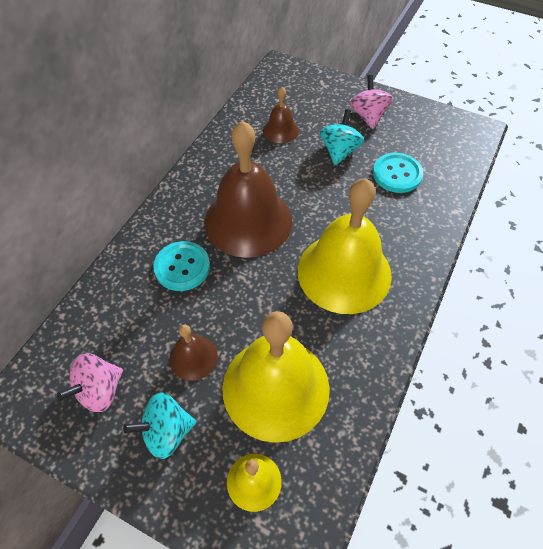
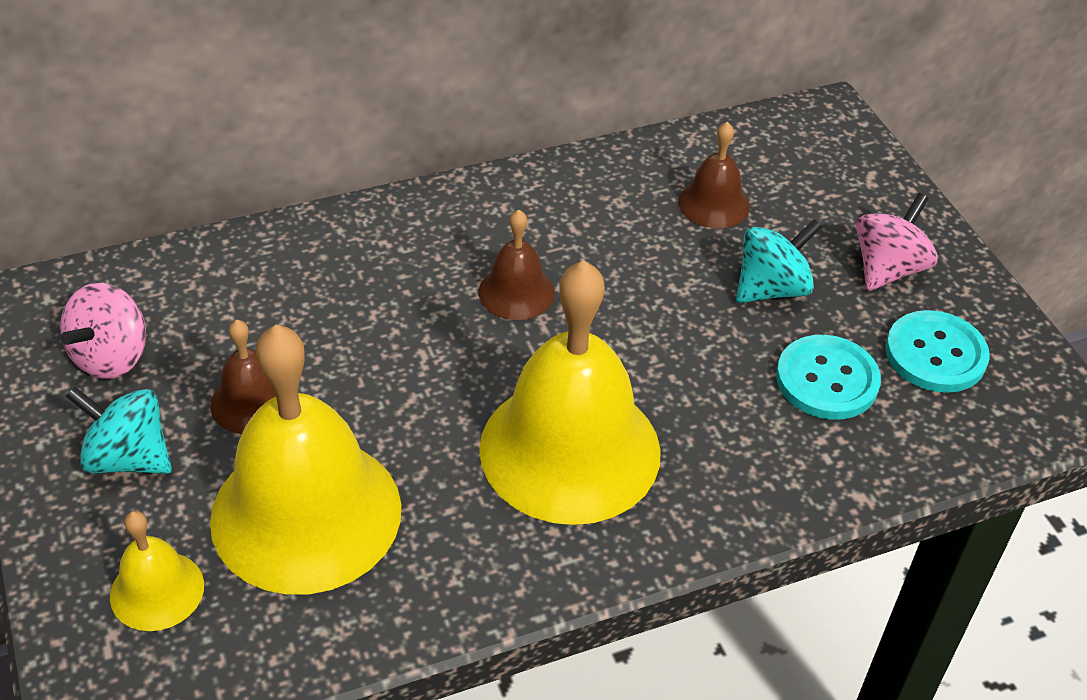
camera: 40 degrees right, 10 degrees down
pink spinning top [57,353,123,412] -> pink spinning top turned 60 degrees counterclockwise [60,283,146,379]
turquoise button [153,241,210,291] -> turquoise button moved to [885,310,990,393]
brown bell [205,121,292,258] -> brown bell [479,209,555,320], size x0.47

